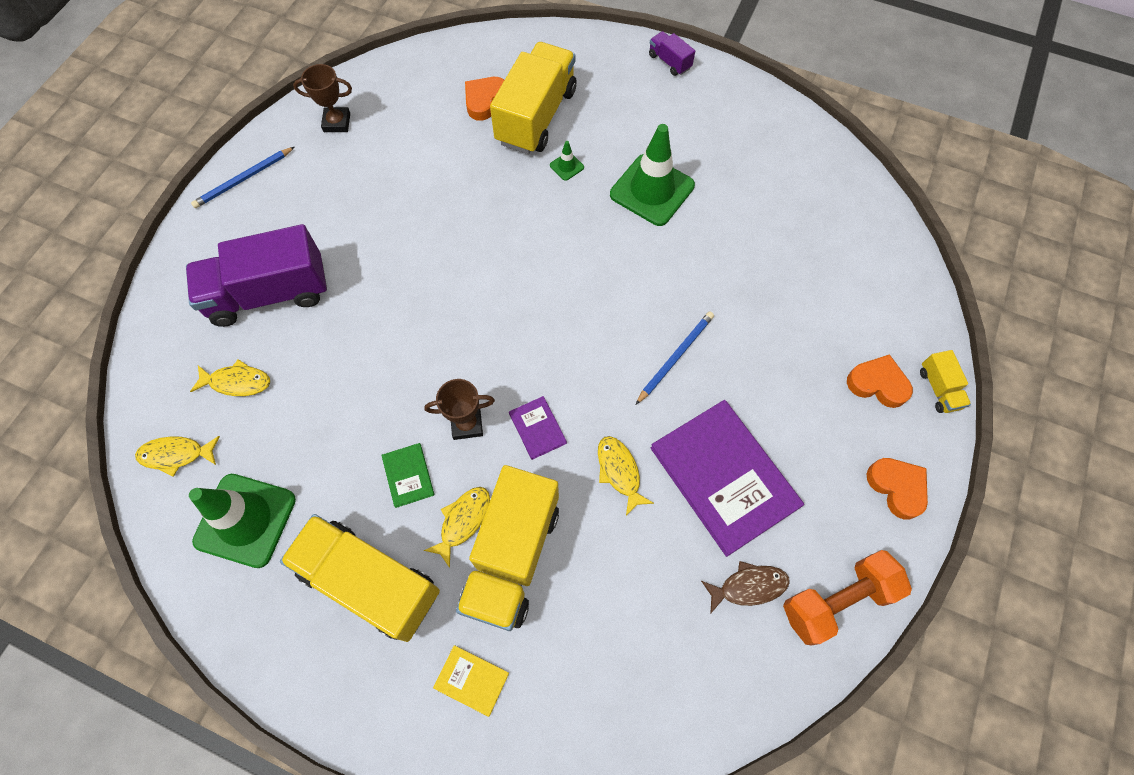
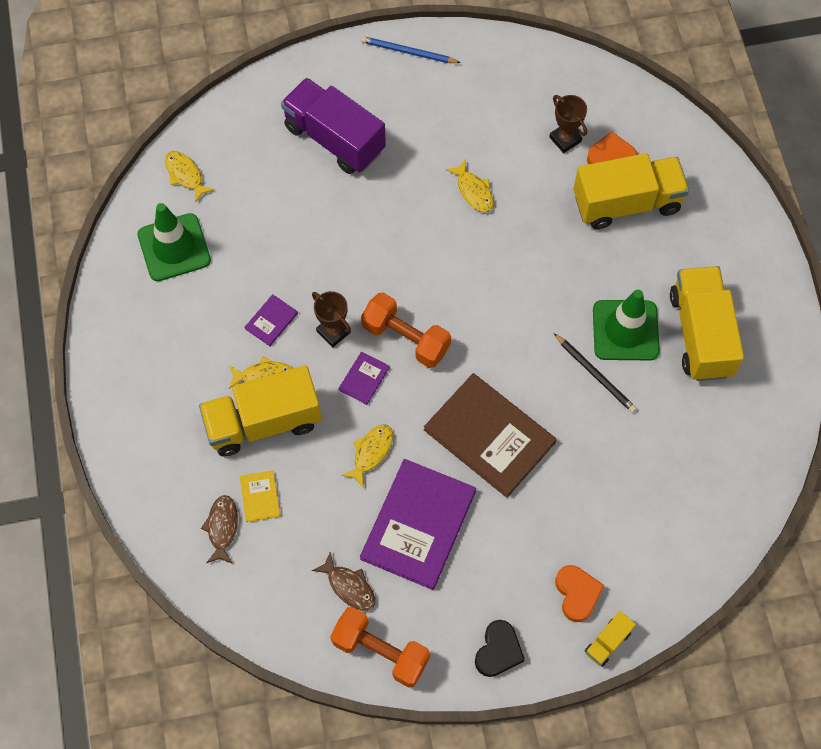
camera: 55 degrees right, 0 degrees up
yellow fish [190,359,270,396] -> yellow fish moved to [446,159,494,212]
yellow truck [280,514,440,642] -> yellow truck moved to [670,266,744,381]
brown trophy [293,64,352,132] -> brown trophy moved to [549,95,587,153]
green book [381,443,434,508] -> purple book [244,294,298,346]
yellow book [433,645,509,717] -> yellow book moved to [240,470,280,522]
green traffic cone [550,141,584,181] -> none
blue pencil [635,312,714,405] -> brown book [424,373,557,498]
purple truck [649,31,695,76] -> none
orange heart [866,458,928,520] -> black heart [475,620,525,677]
none -> brown fish [201,495,238,564]
none -> orange dumbbell [361,293,451,368]
none -> black pencil [554,333,637,413]

